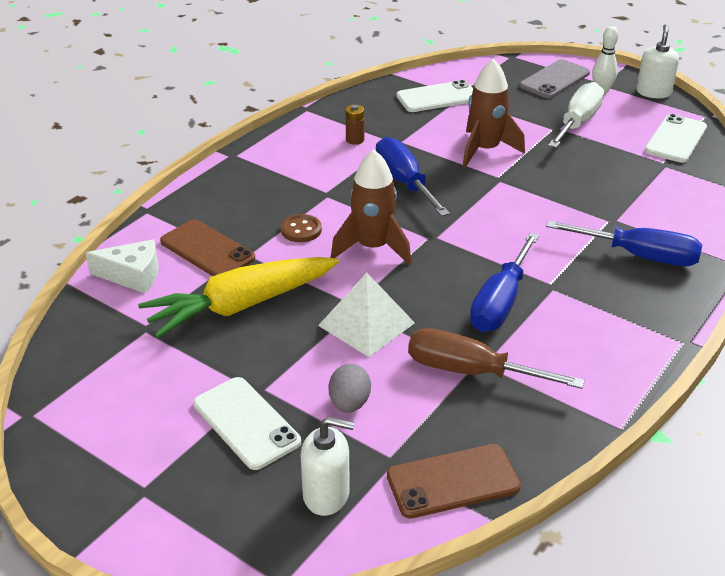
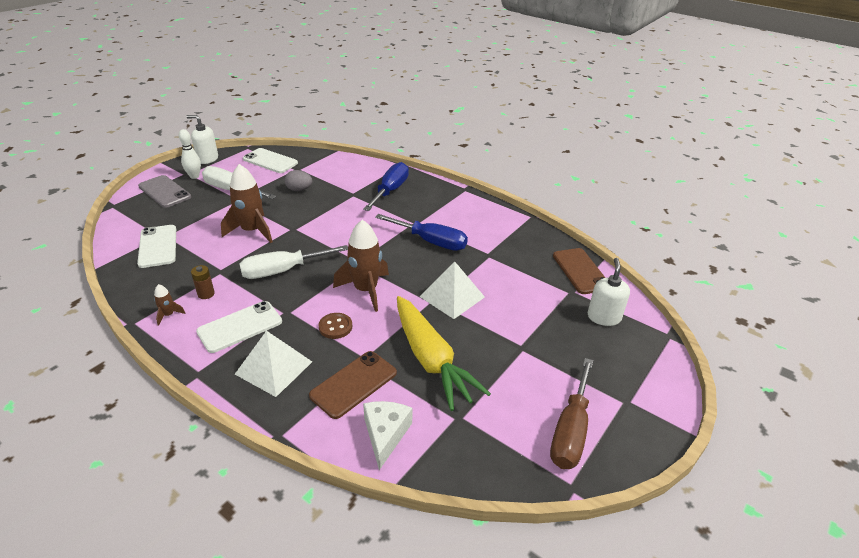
camera: 90 degrees left, 0 degrees up
white phone [193,377,301,470] -> white phone moved to [196,301,282,353]
grey egg [329,364,371,413] -> grey egg moved to [285,170,312,191]
blue screwdriver [376,137,450,217] -> white screwdriver [239,245,348,279]
brown screwdriver [408,328,585,389] -> brown screwdriver moved to [550,358,593,469]
none -> brown rocket [154,284,186,326]
none -> white pyramid [235,331,312,397]

